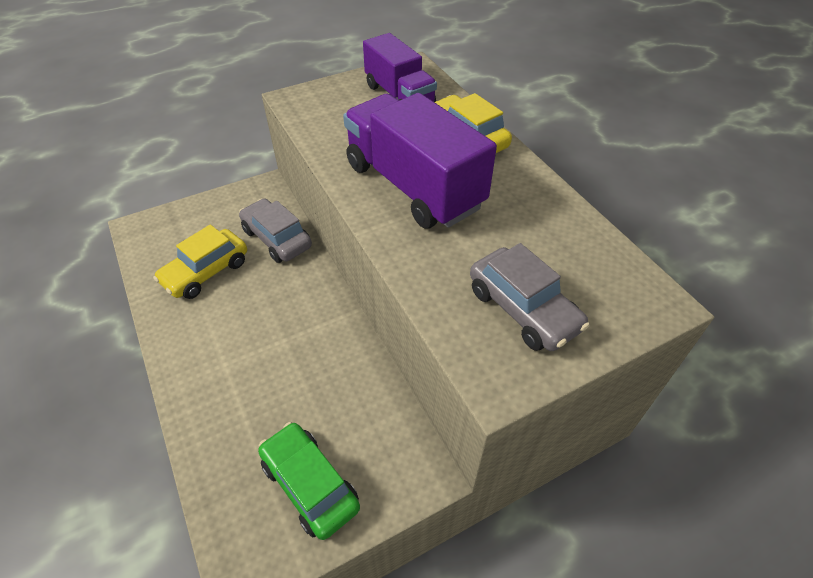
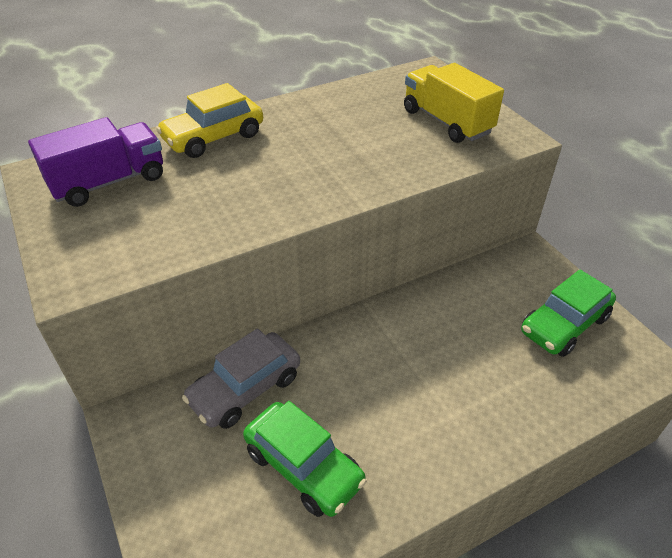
camera: 90 degrees left, 5 degrees down
yellow car [153,225,247,299] -> green car [243,401,367,517]
purple truck [343,93,497,229] -> none
grey car [470,243,589,351] -> yellow truck [404,63,504,143]

